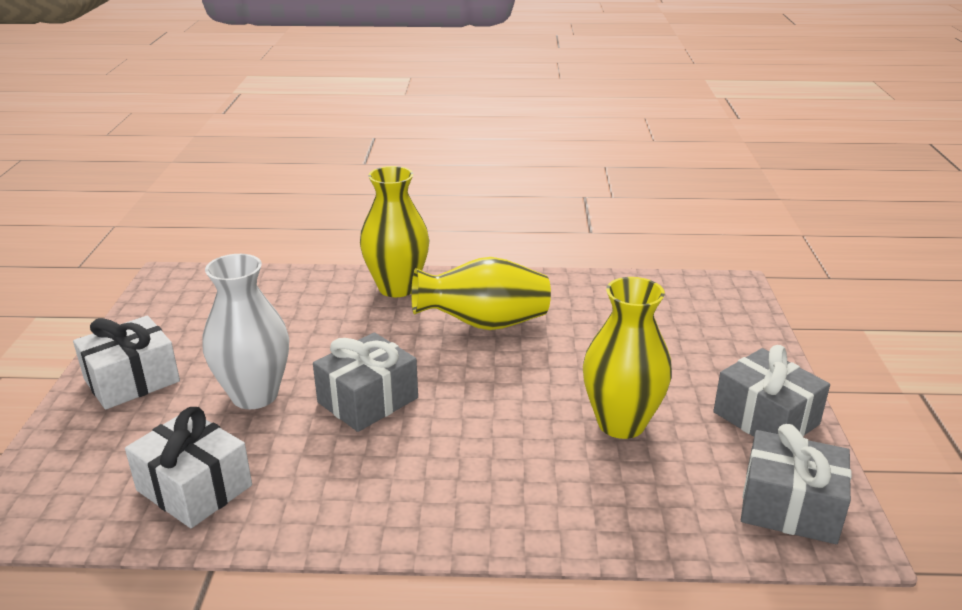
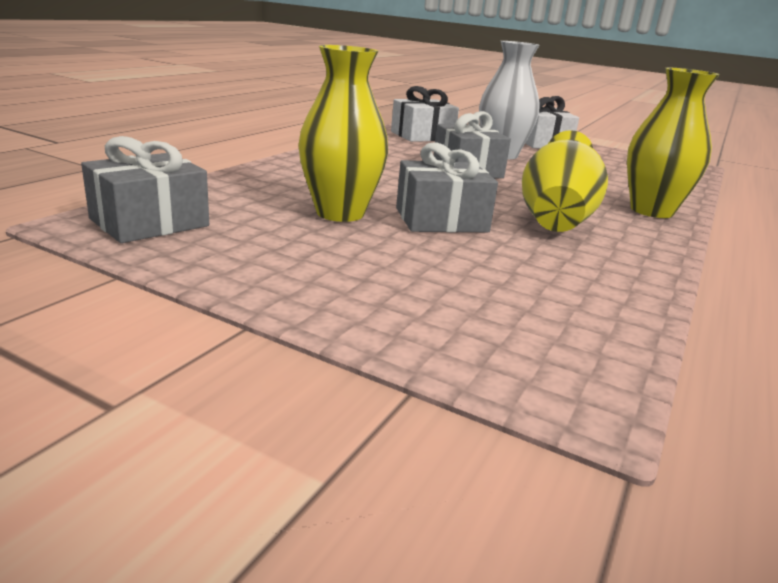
camera: 115 degrees right, 5 degrees down
grey gift [713,345,830,437] -> grey gift moved to [396,142,498,233]

